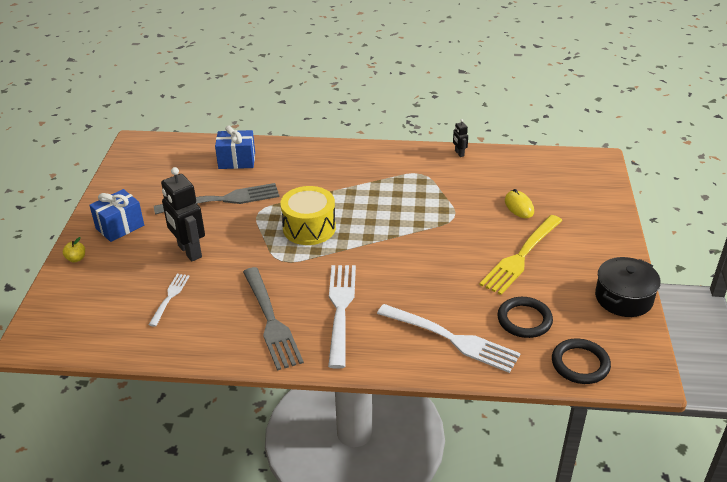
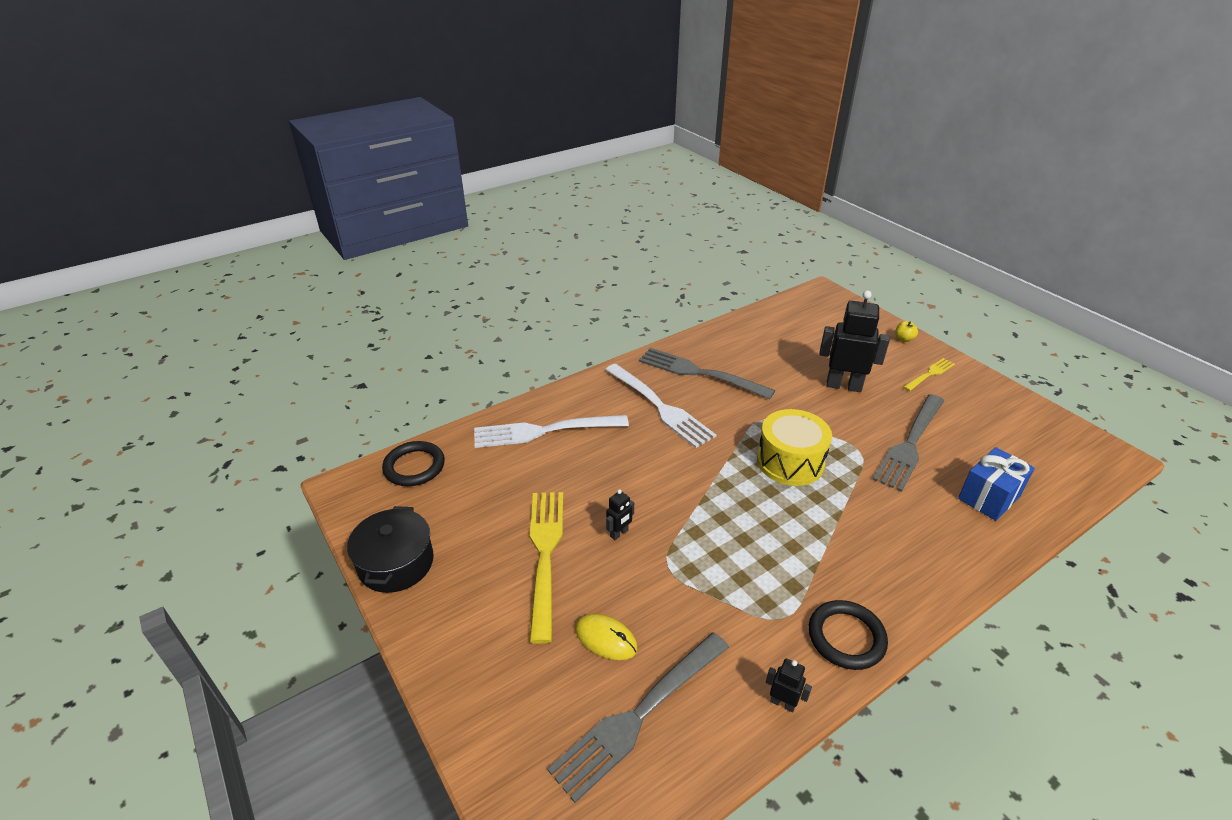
camera: 140 degrees right, 0 degrees up
blue gift [89,189,144,242] -> yellow fork [903,358,955,391]
white fork [149,274,190,327] -> none
black ring [497,297,553,338] -> black ring moved to [809,600,888,670]
none -> grey fork [547,632,729,803]
none -> black robot [606,489,634,540]

